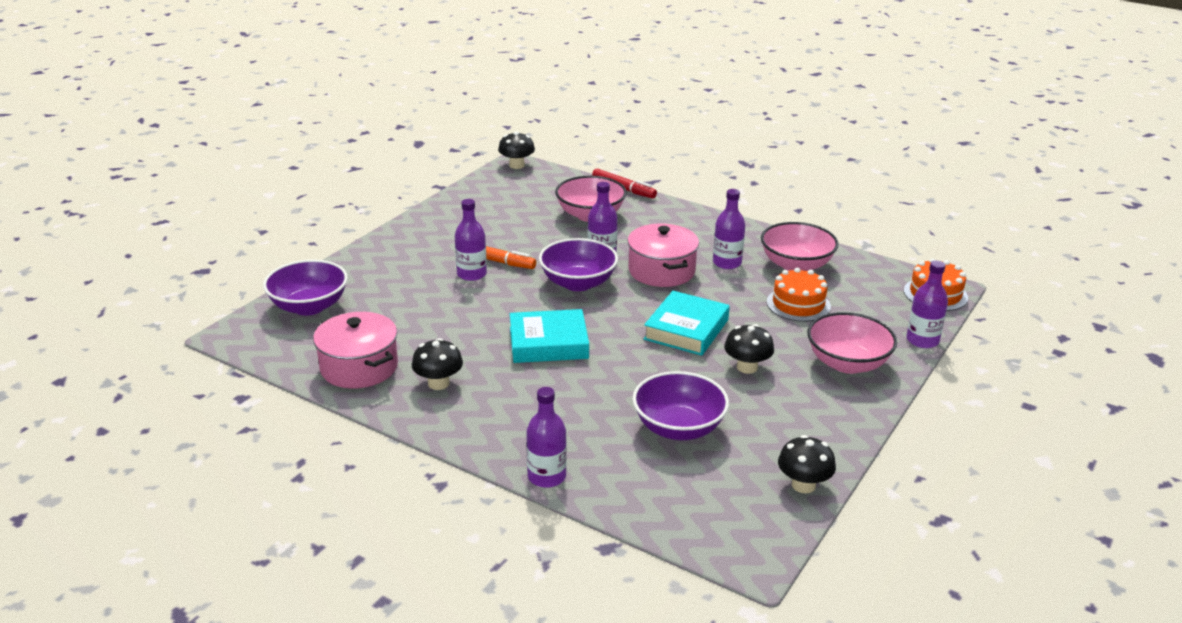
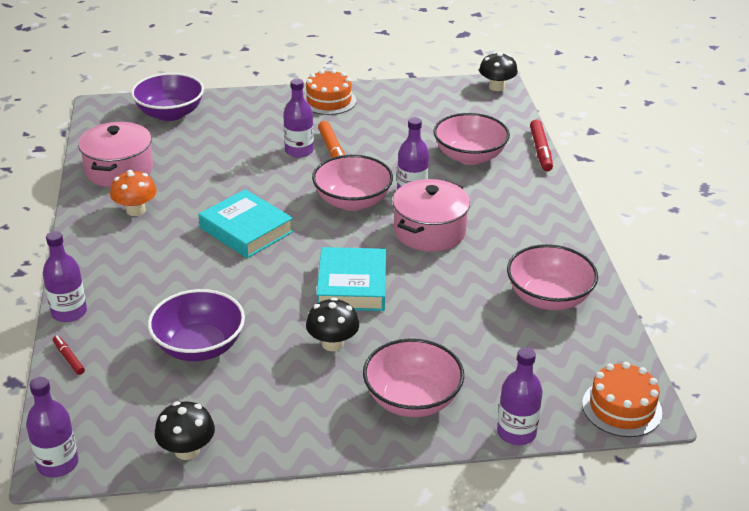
camera: 50 degrees right, 5 degrees up
black mushroom [412,338,463,390] -> orange mushroom [110,170,157,216]
purple bowl [539,238,618,291] -> pink bowl [312,155,393,211]
turquoise book [644,291,730,356] -> turquoise book turned 75 degrees counterclockwise [317,247,386,311]
purple bottle [713,189,745,269] -> purple bottle moved to [26,377,79,478]
orange cake [767,268,831,322] -> orange cake moved to [303,69,357,115]
none -> red marker [53,336,85,375]

